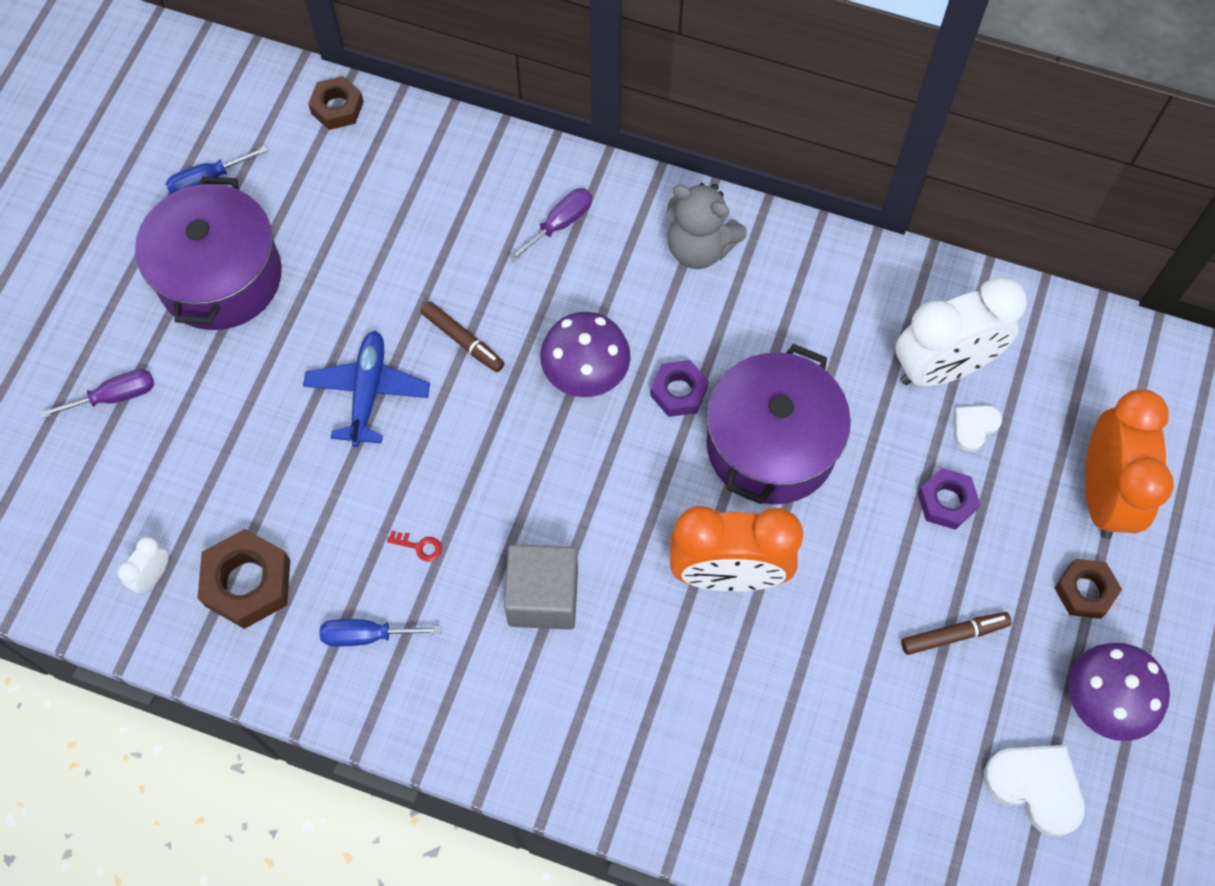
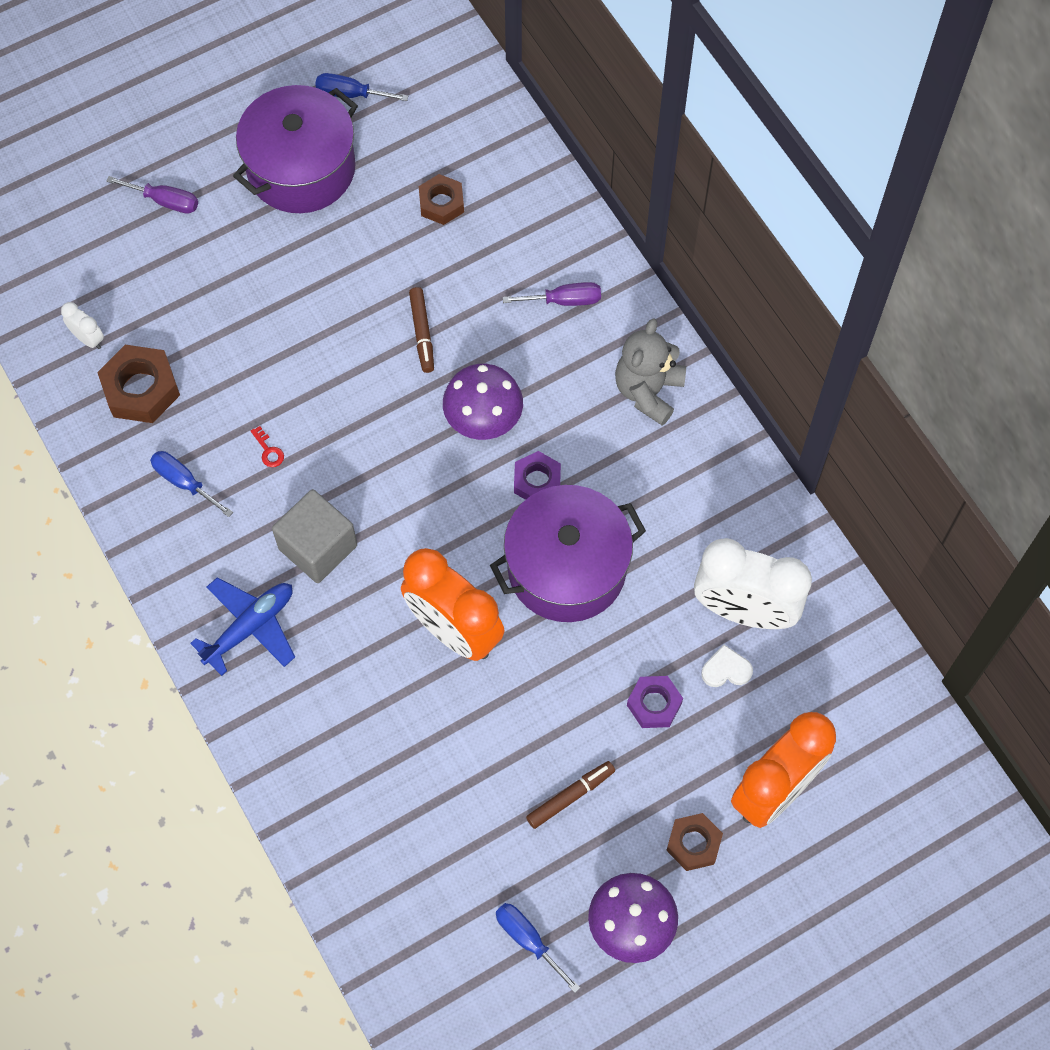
camera: 40 degrees right, 0 degrees up
white clock [118,536,169,593] -> white clock turned 60 degrees clockwise [61,302,104,349]
blue plane [303,331,430,447] -> blue plane moved to [190,577,295,676]
brown nut [308,76,364,130] -> brown nut moved to [419,174,464,225]
grey teddy bear [667,183,747,269] -> grey teddy bear turned 45 degrees clockwise [615,318,686,426]
brown marker [901,612,1012,655] -> brown marker turned 60 degrees counterclockwise [526,761,615,829]
white heart [984,745,1085,837] -> blue screwdriver [496,903,580,993]

